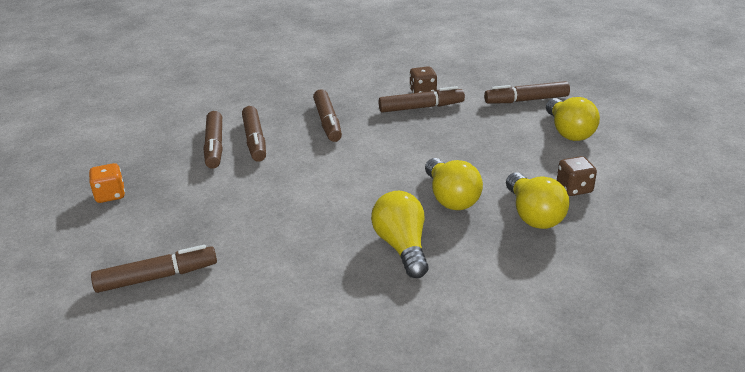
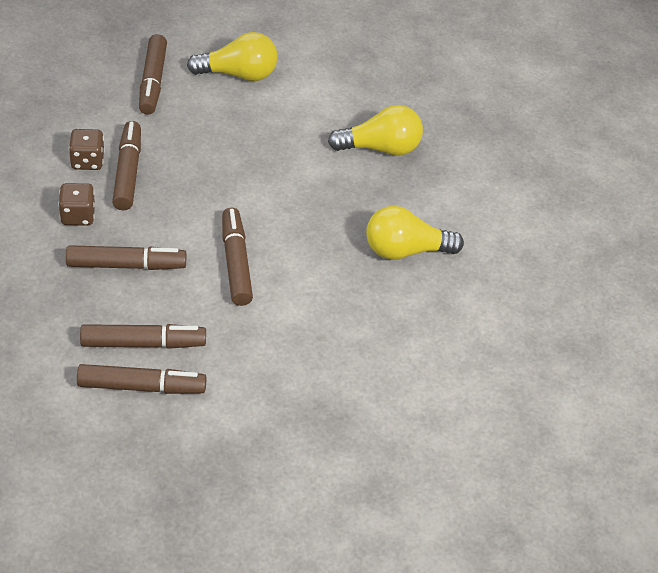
camera: 85 degrees left, 15 degrees up
orange dice [89,163,125,203] -> none
brown marker [91,245,217,293] -> brown marker moved to [222,208,253,306]
yellow light bulb [425,158,483,210] -> none
brown dice [557,156,597,196] -> brown dice moved to [58,183,95,225]

